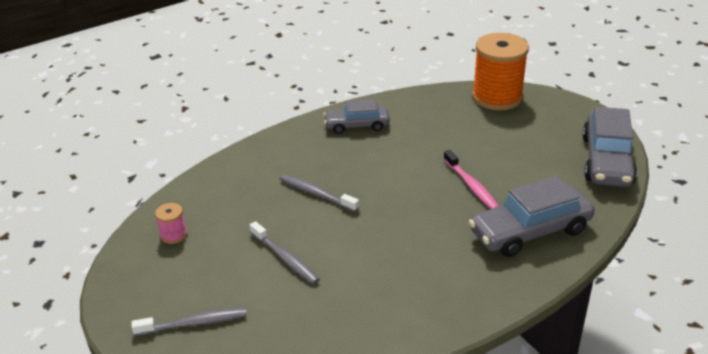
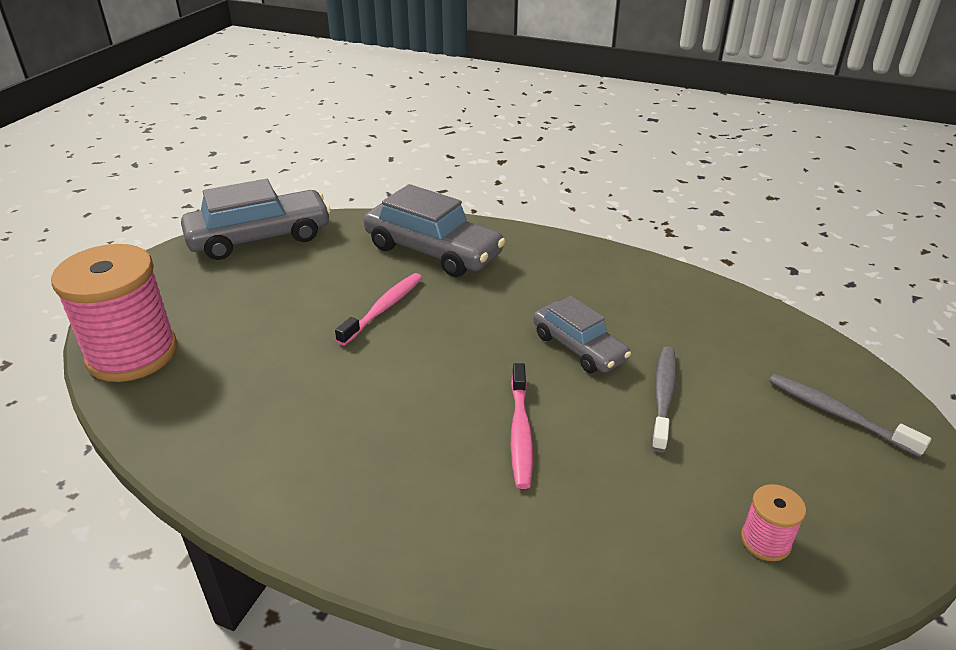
camera: 125 degrees left, 0 degrees up
grey toothbrush [280,174,359,212] -> pink toothbrush [510,363,533,489]
grey car [324,99,390,134] -> grey car moved to [533,296,631,373]
orange spool [472,33,529,111] -> pink spool [51,244,177,382]

